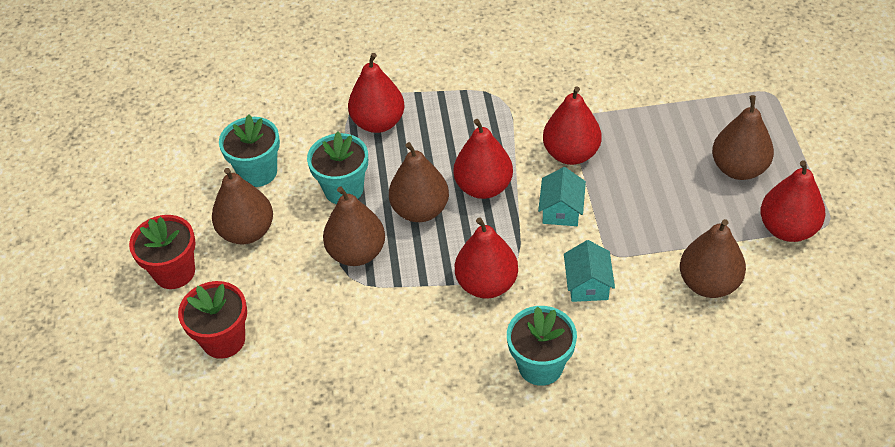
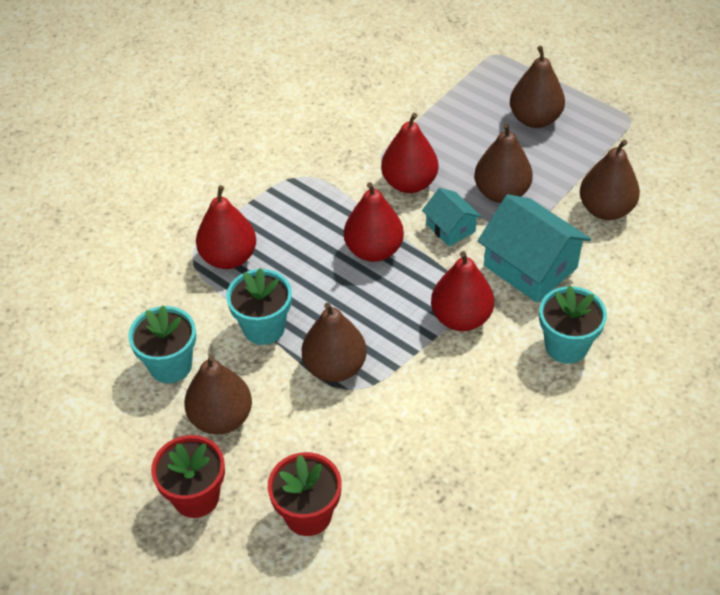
camera: 45 degrees left, 0 degrees up
brown pear [389,142,449,222] -> brown pear moved to [474,123,533,203]
turquoise house [564,240,615,302] -> turquoise house [478,194,591,303], size x1.81
red pear [760,161,825,242] -> none

